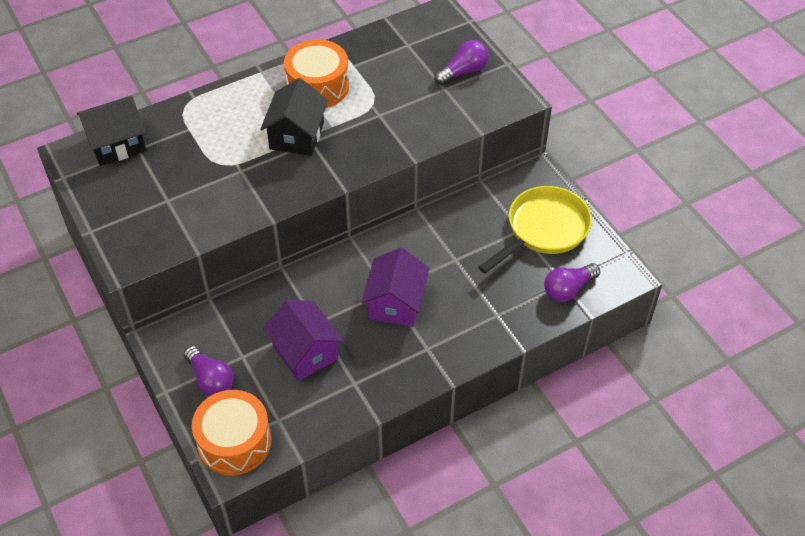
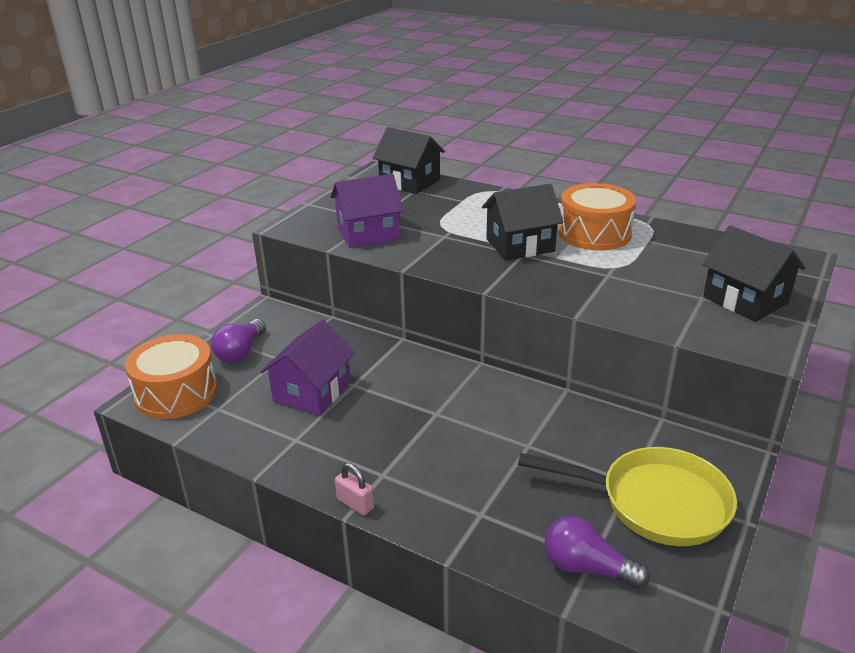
camera: 60 degrees right, 20 degrees down
purple house [361,248,430,327] -> purple house moved to [331,174,404,248]
purple light bulb [434,40,489,85] -> black house [702,225,806,322]
none -> pink padlock [335,463,374,515]

